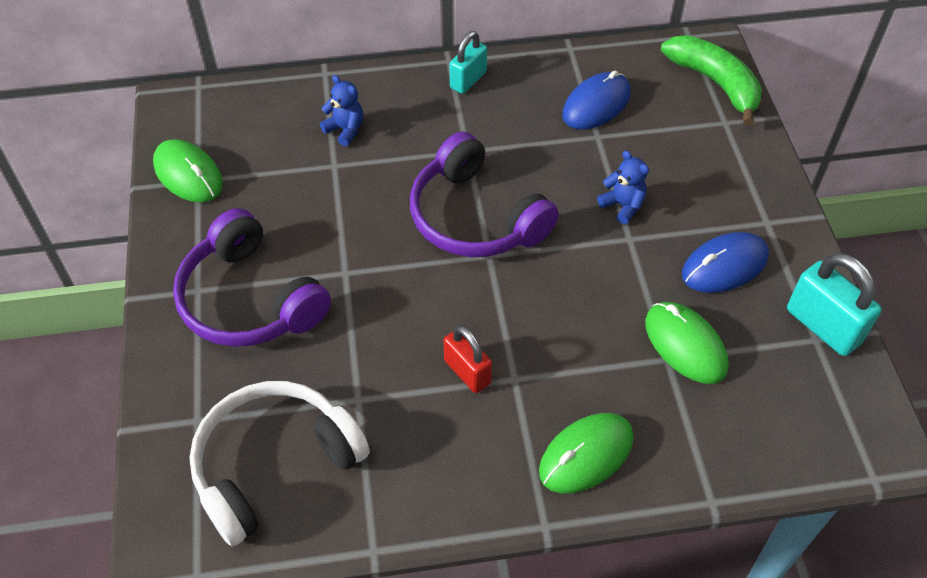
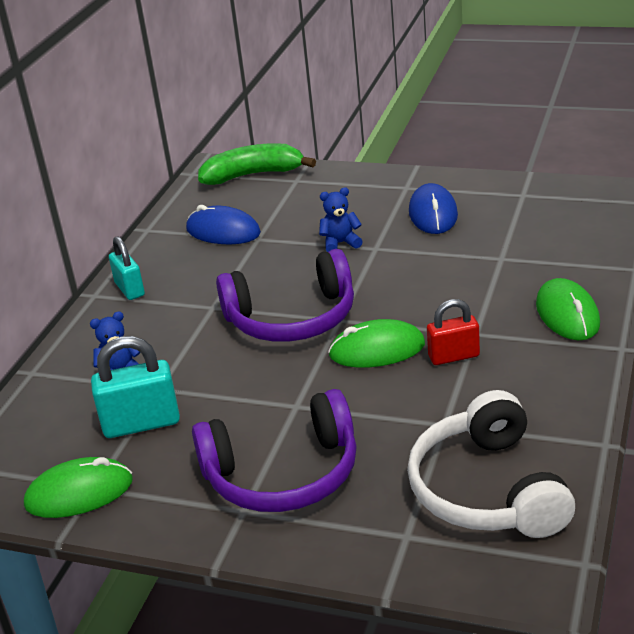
camera: 60 degrees left, 20 degrees down
blue mouse [562,71,631,130] -> blue mouse turned 45 degrees counterclockwise [186,205,261,244]
green mouse [645,302,729,384] -> green mouse moved to [328,319,425,368]
turquoise padlock [787,253,882,356] -> turquoise padlock moved to [91,336,180,438]

